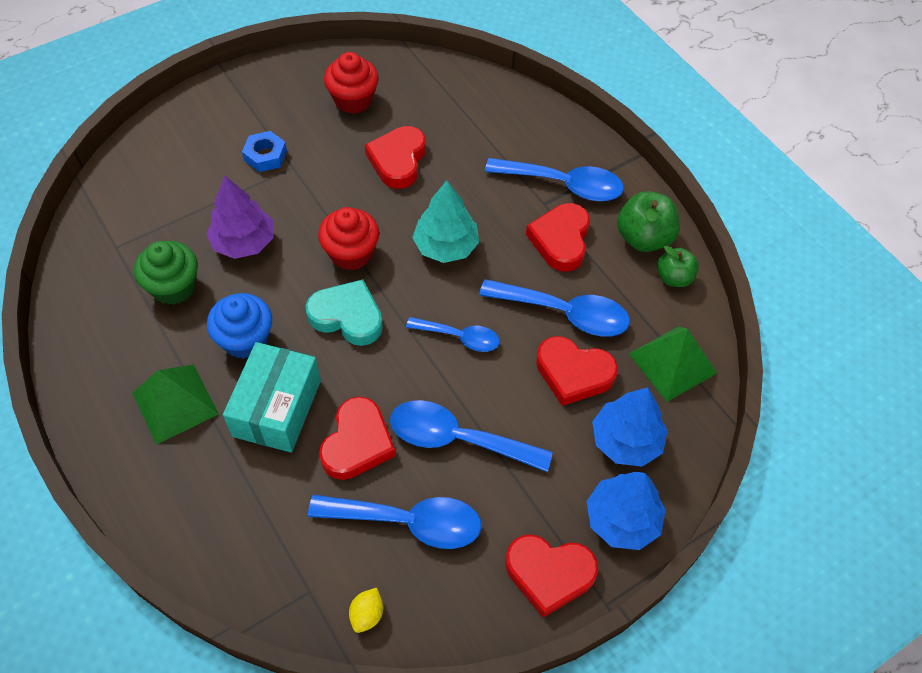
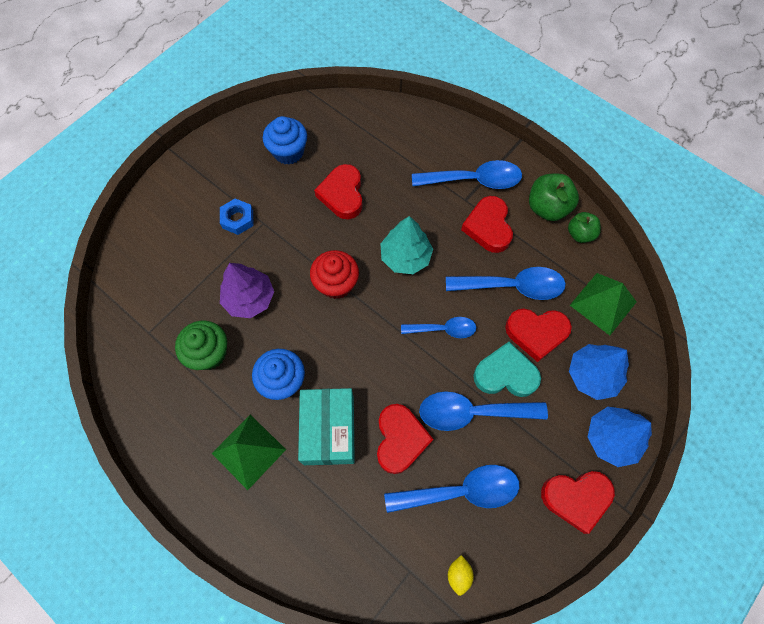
camera: 15 degrees left, 10 degrees up
turquoise heart [306,279,383,346] -> turquoise heart moved to [473,342,541,397]
red cupcake [324,52,379,114] -> blue cupcake [263,116,307,165]

